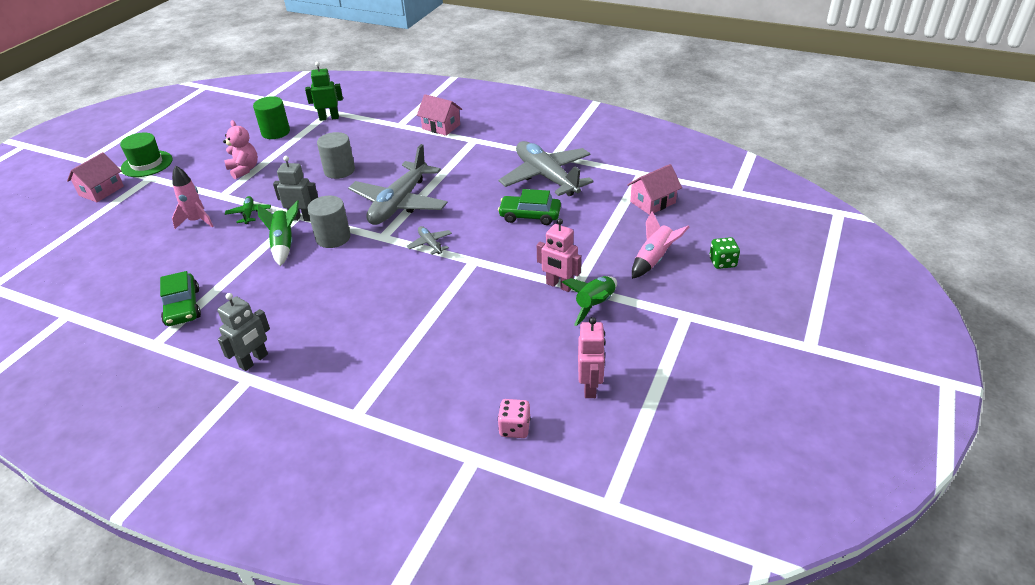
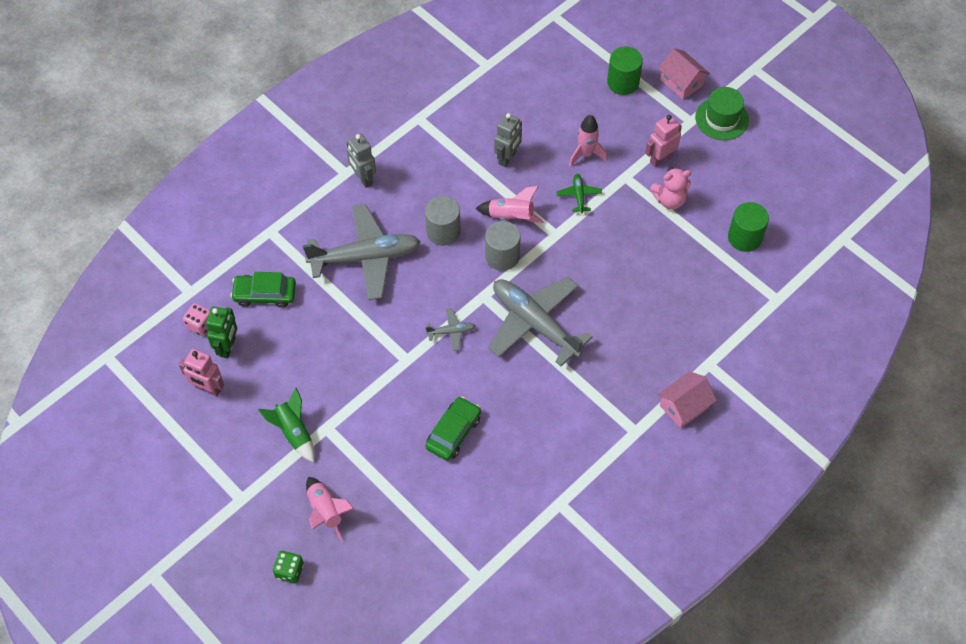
camera: 110 degrees right, 20 degrees up
green car [160,271,201,326] -> green car moved to [231,272,296,308]
green plane [225,196,271,224] -> green plane turned 105 degrees counterclockwise [556,174,602,214]
green rocket [257,200,299,266] -> pink rocket [475,186,544,223]
grey robot [273,156,318,221] -> grey robot moved to [494,113,522,167]
green robot [305,62,343,121] -> green robot moved to [206,307,237,358]
grey cylinder [317,132,355,179] -> grey cylinder moved to [425,196,461,246]
grey plane [499,141,594,196] -> grey plane moved to [303,204,421,300]
pink robot [537,218,581,292] -> pink robot moved to [645,115,682,167]
pink house [627,164,682,215] -> none
none -> green cylinder [607,46,643,95]

